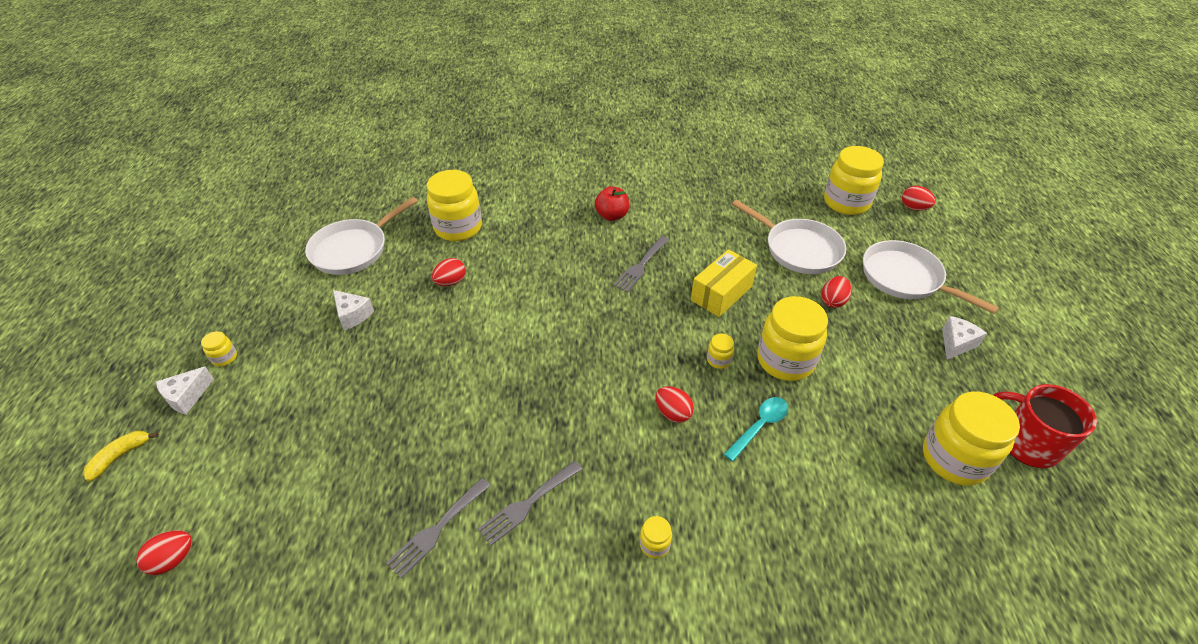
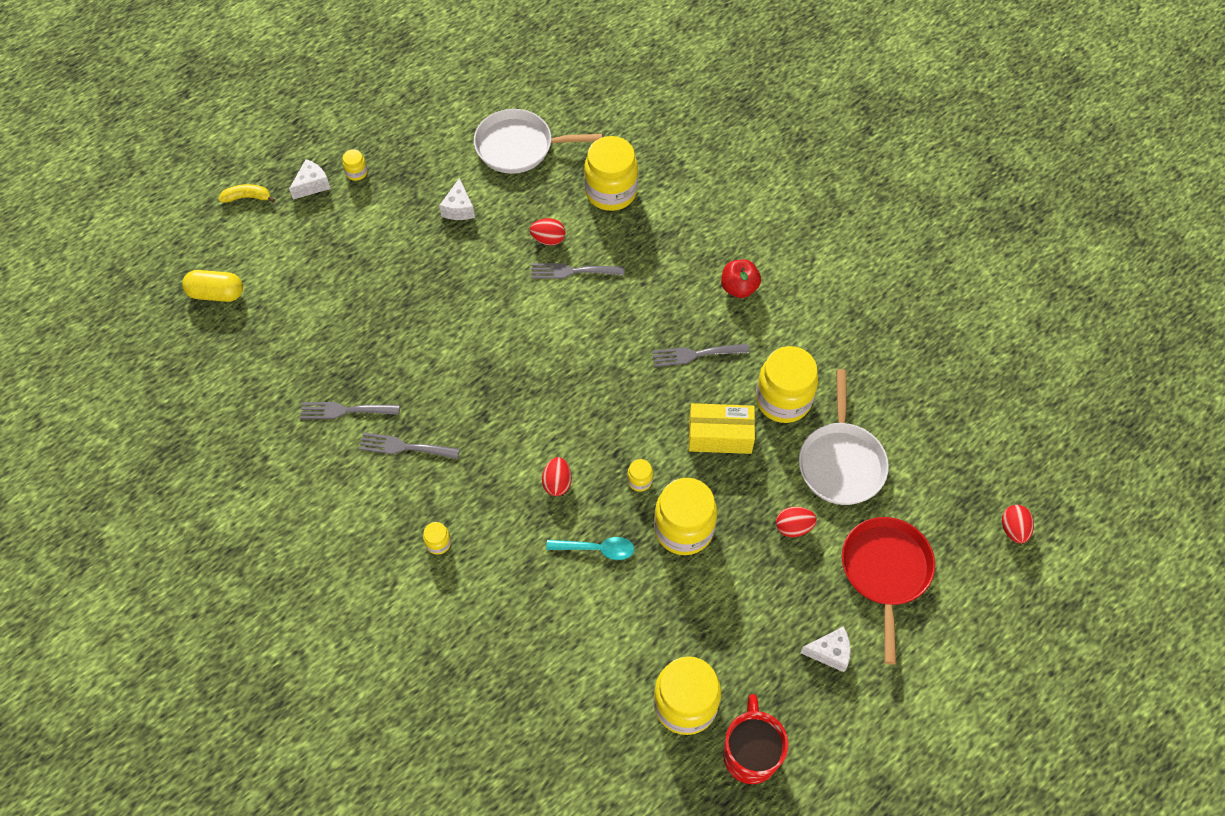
camera: 50 degrees right, 15 degrees up
red egg [136,530,192,575] -> yellow capsule [182,270,243,302]
white cheese [156,366,214,415] -> white cheese turned 135 degrees clockwise [289,159,331,199]
yellow jar [824,146,884,215] -> yellow jar moved to [756,346,818,423]
white pan [863,240,999,314] -> red pan [842,517,935,665]
none -> grey fork [531,263,624,279]

